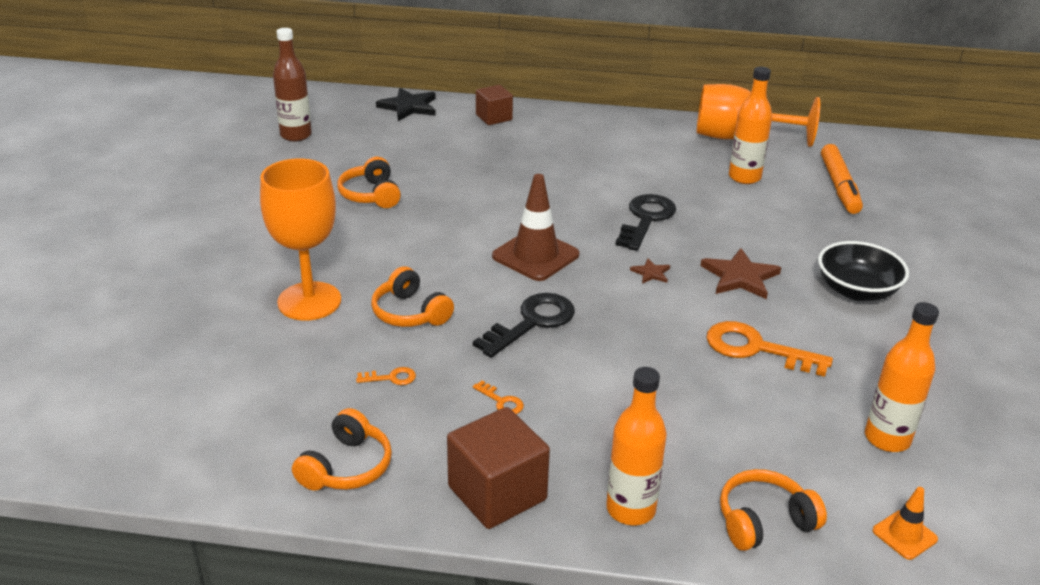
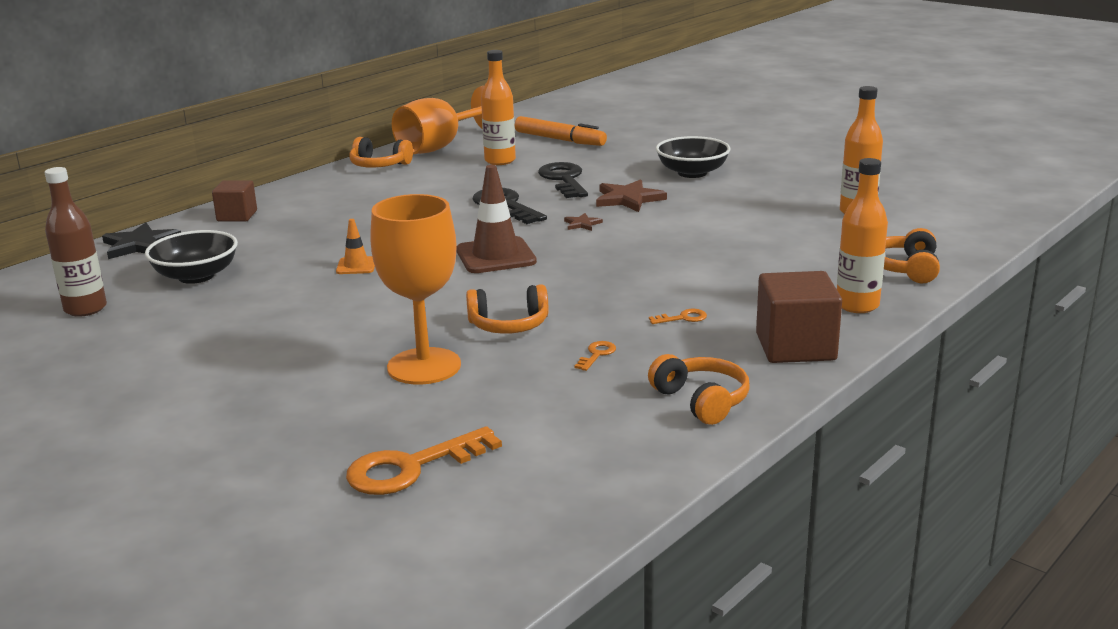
camera: 55 degrees left, 10 degrees down
orange headphones [337,157,401,208] -> orange headphones moved to [349,137,413,168]
black key [473,293,575,358] -> black key moved to [538,162,588,198]
orange key [707,321,833,377] -> orange key moved to [346,426,502,495]
orange traffic cone [873,487,938,560] -> orange traffic cone moved to [336,219,375,274]
none -> black bowl [145,230,238,284]

